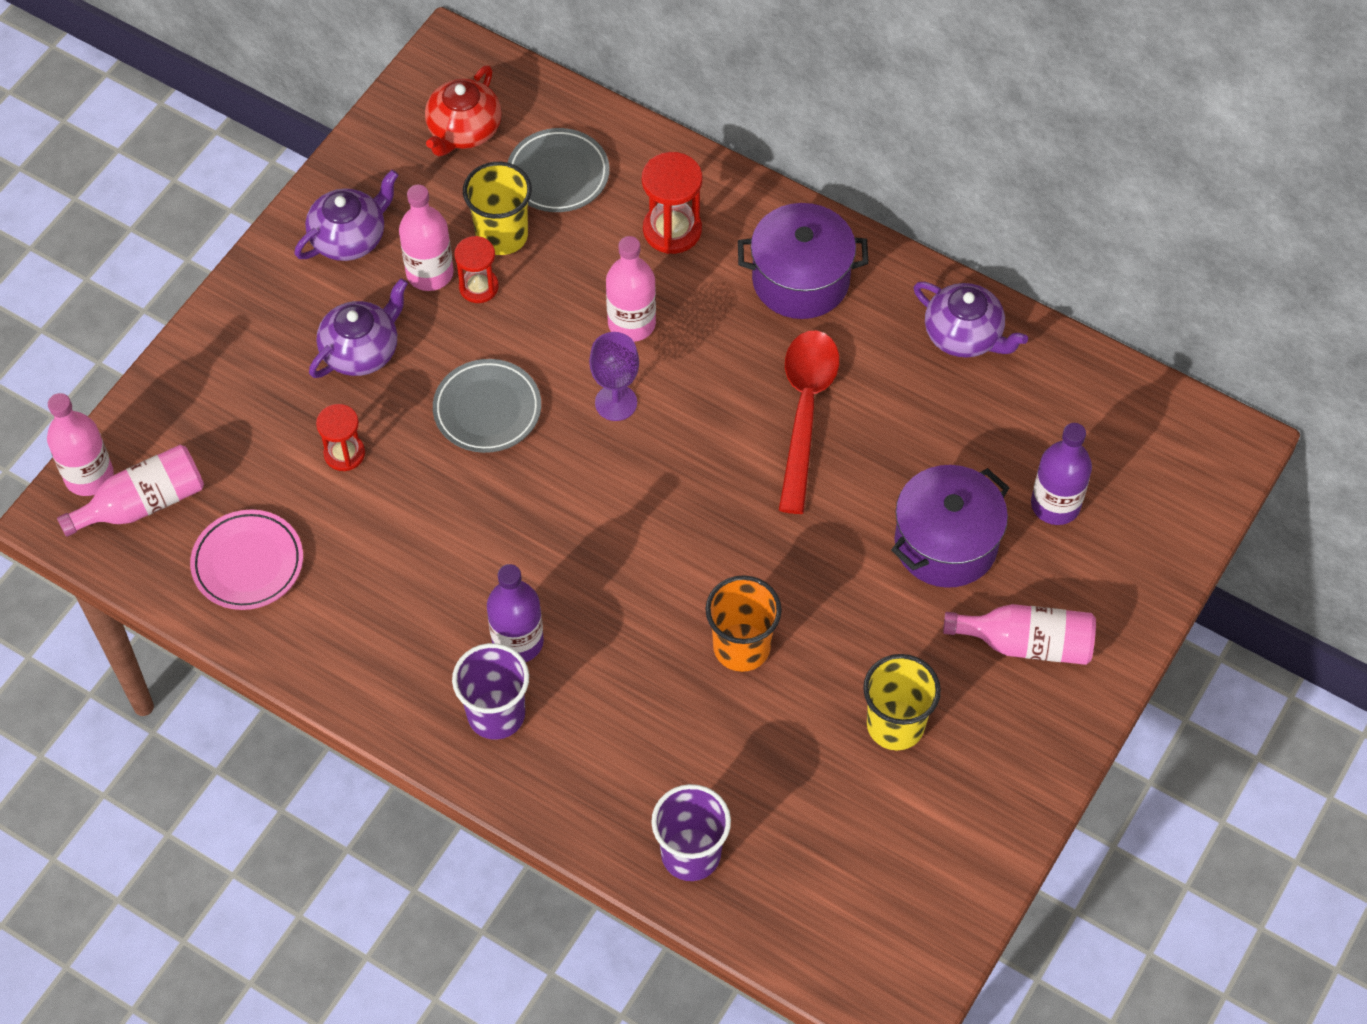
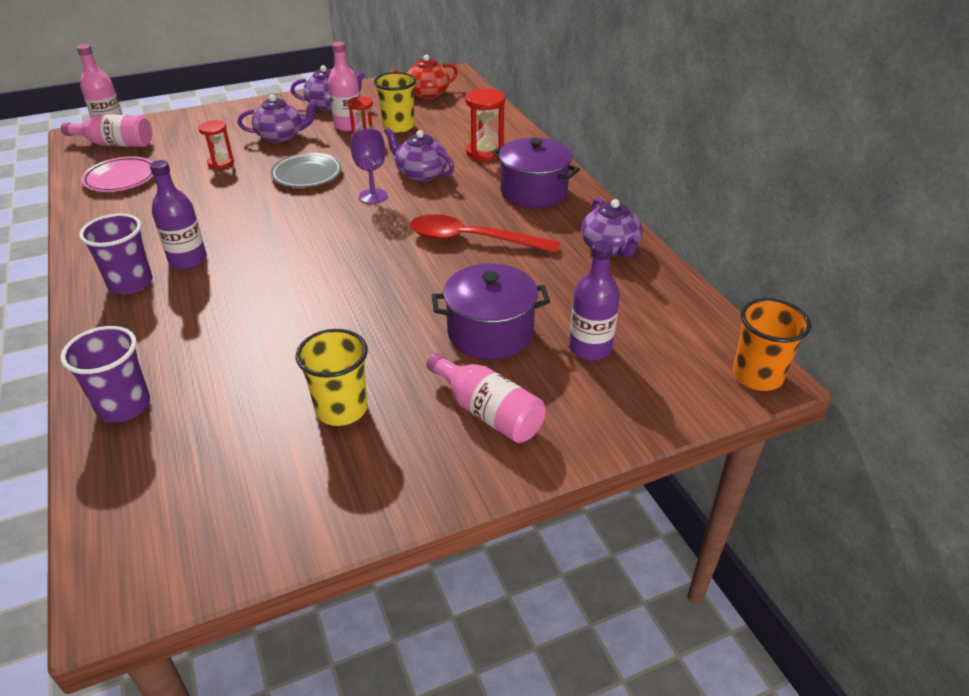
camera: 35 degrees right, 20 degrees down
grey plate [508,128,609,212] -> none
pink bottle [606,236,656,342] -> purple teapot [384,127,454,182]
orange cup [705,575,782,672] -> orange cup moved to [733,298,811,391]
red spoon [779,330,839,514] -> red spoon turned 120 degrees counterclockwise [410,214,560,253]

